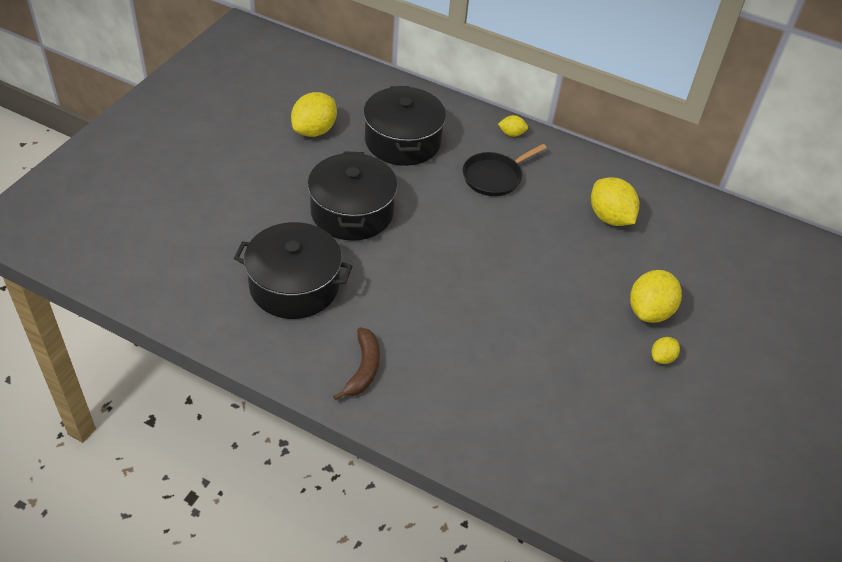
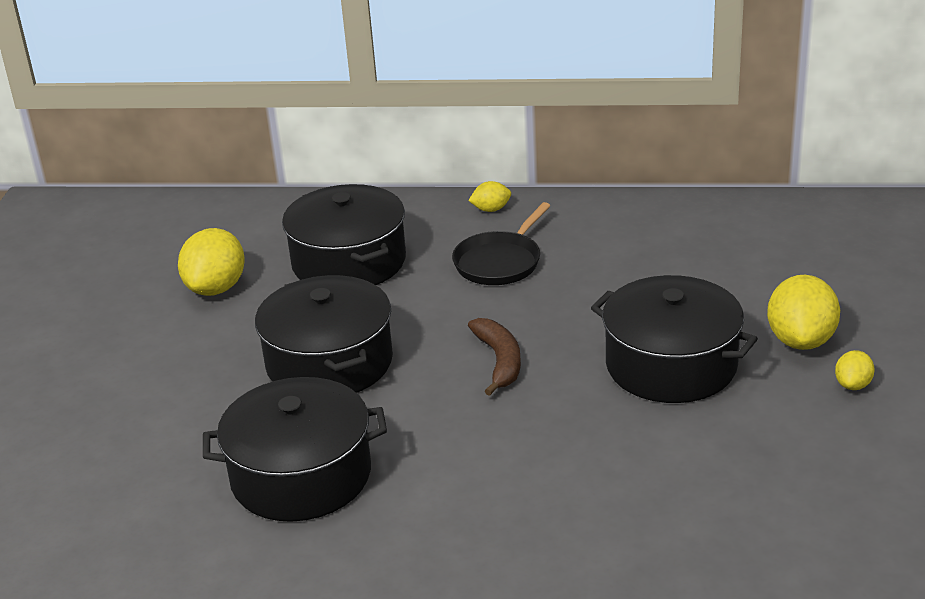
camera: 15 degrees left, 15 degrees down
brown banana [333,327,380,400] -> brown banana moved to [468,318,521,396]
yellow lemon [591,177,639,226] -> none
none -> black pot [591,275,758,403]

